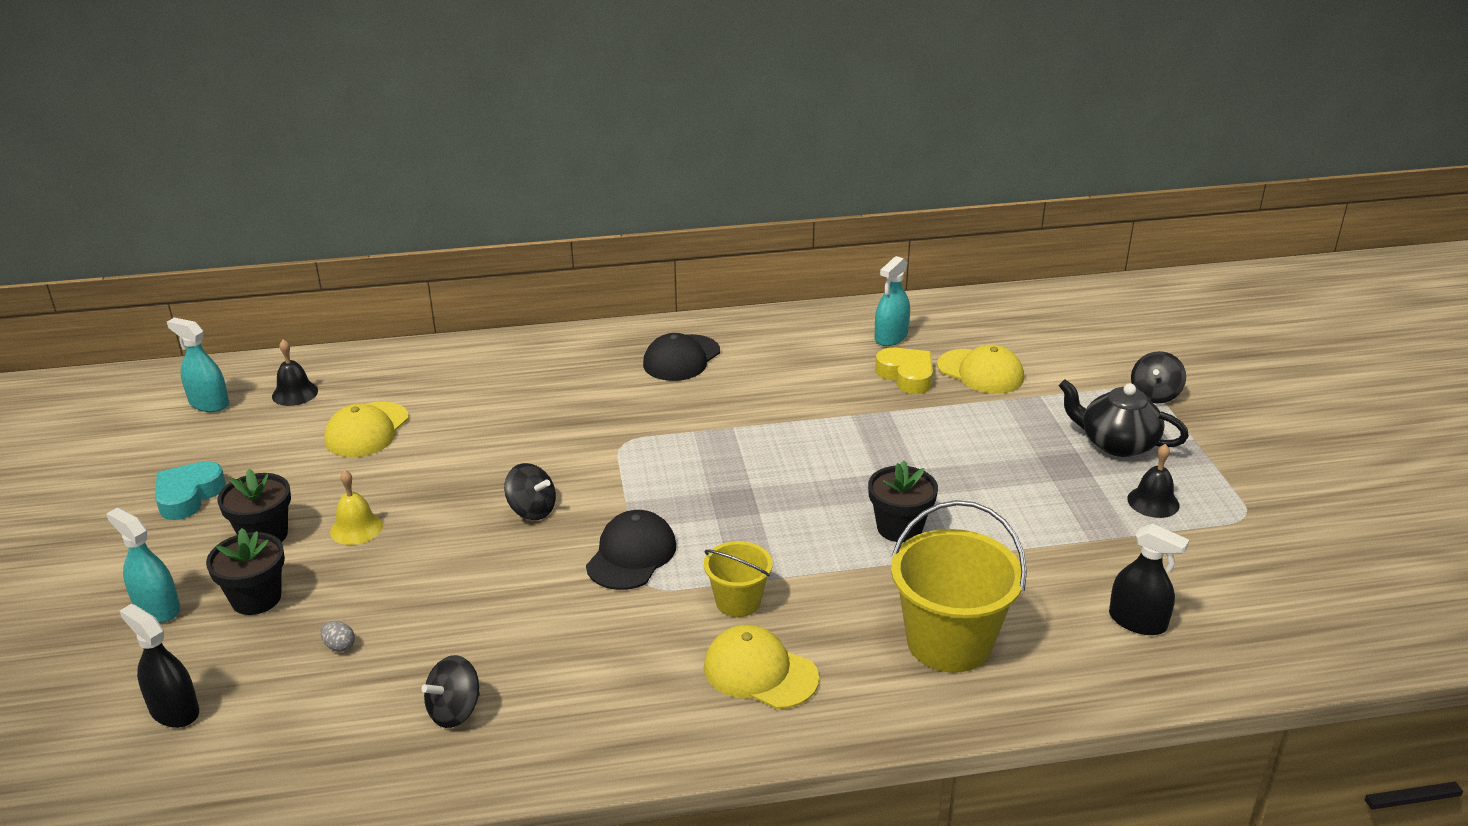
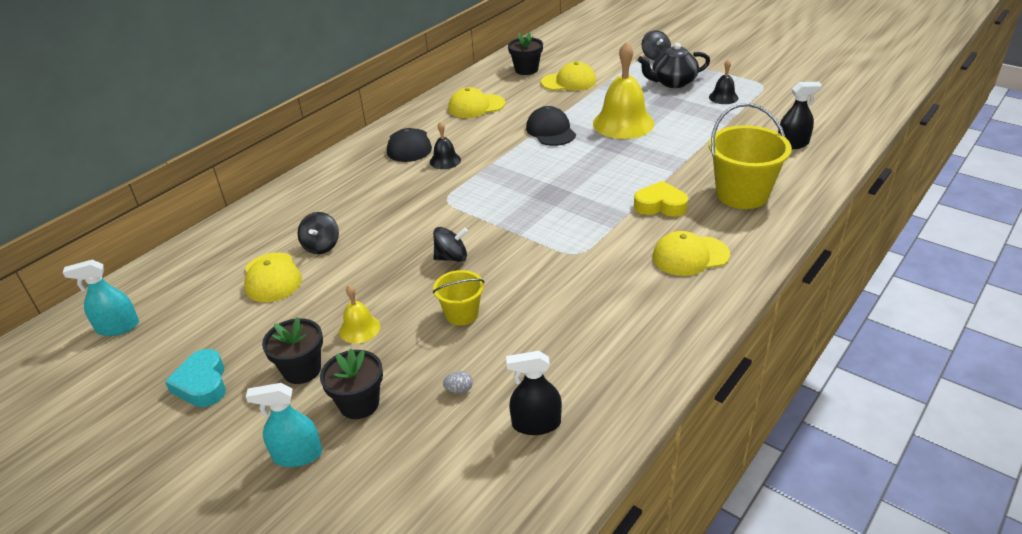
camera: 40 degrees left, 5 degrees up
black spray bottle [120,604,199,728] -> black spray bottle moved to [506,351,562,435]
black bell [272,339,318,406] -> black bell moved to [430,121,461,169]
black spinning top [421,655,480,728] -> black spinning top moved to [298,212,339,254]
black cap [586,510,676,590] -> black cap moved to [526,106,576,146]
yellow bucket [704,541,773,617] -> yellow bucket moved to [433,270,484,326]
black flower pot [868,460,938,542] -> black flower pot moved to [508,33,543,75]
turquoise spray bottle [875,256,910,346] -> none
yellow heart [875,347,933,394] -> yellow heart moved to [634,181,688,217]
none -> yellow cap [448,87,505,118]
none -> yellow bell [593,41,654,139]

